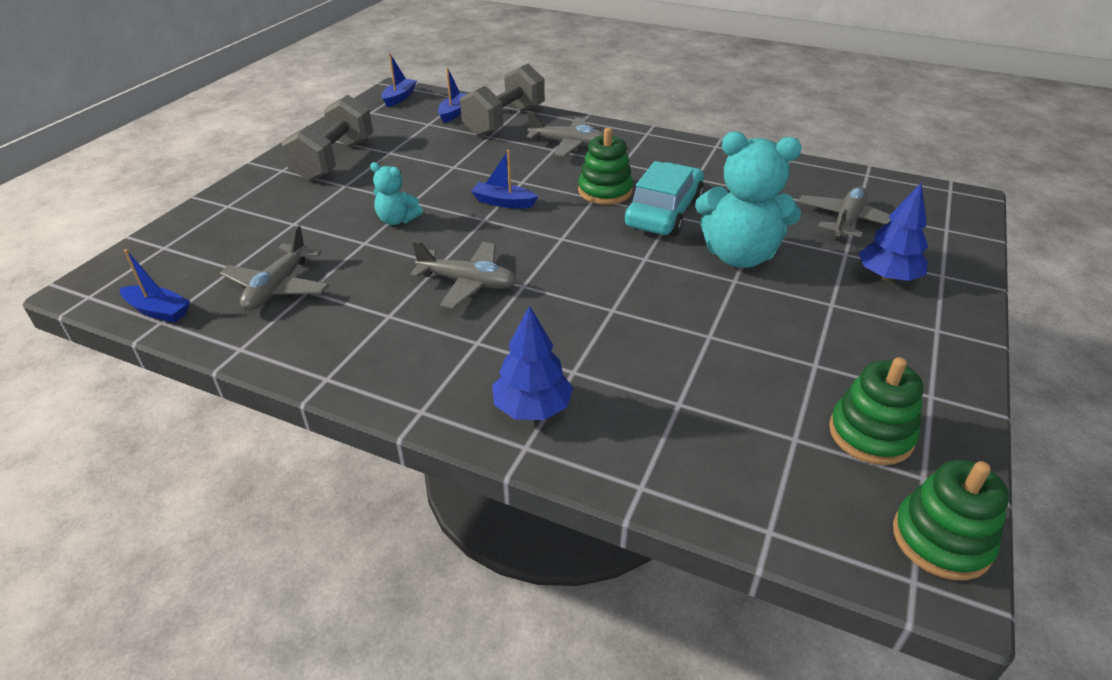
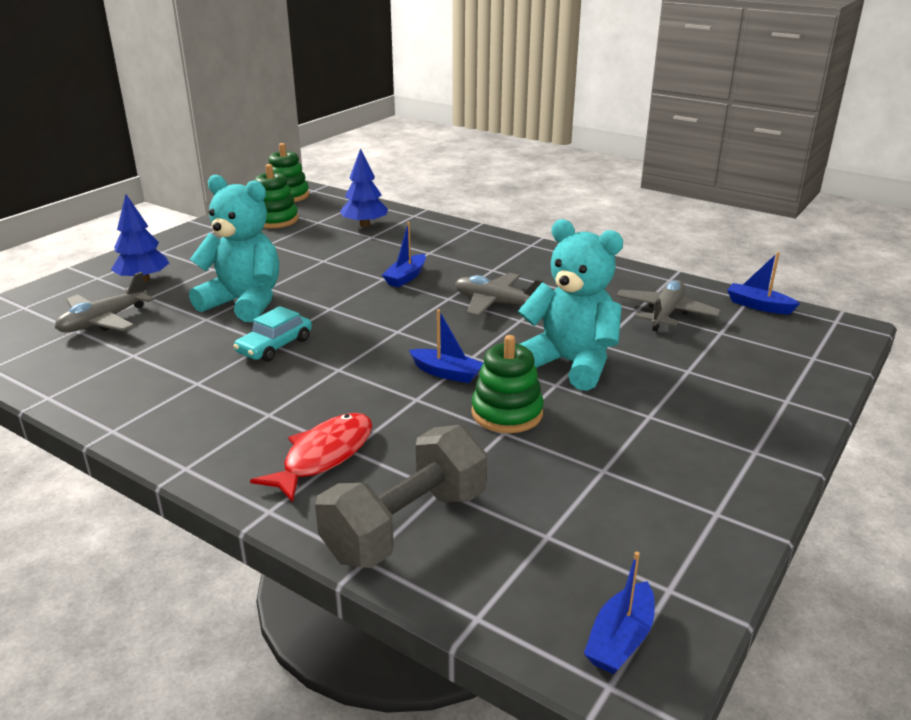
camera: 170 degrees left, 10 degrees down
grey dumbbell [282,95,373,182] -> none
turquoise teddy bear [370,162,423,225] -> turquoise teddy bear [518,219,623,391], size x1.98
blue boat [438,68,466,123] -> blue boat moved to [382,222,426,287]
blue tree [492,305,573,420] -> blue tree moved to [340,148,388,227]
grey plane [526,111,604,157] -> red fish [250,413,372,502]
green stacking toy [578,127,633,205] -> green stacking toy moved to [471,335,544,433]
turquoise car [624,161,704,236] -> turquoise car [234,306,312,362], size x0.63

